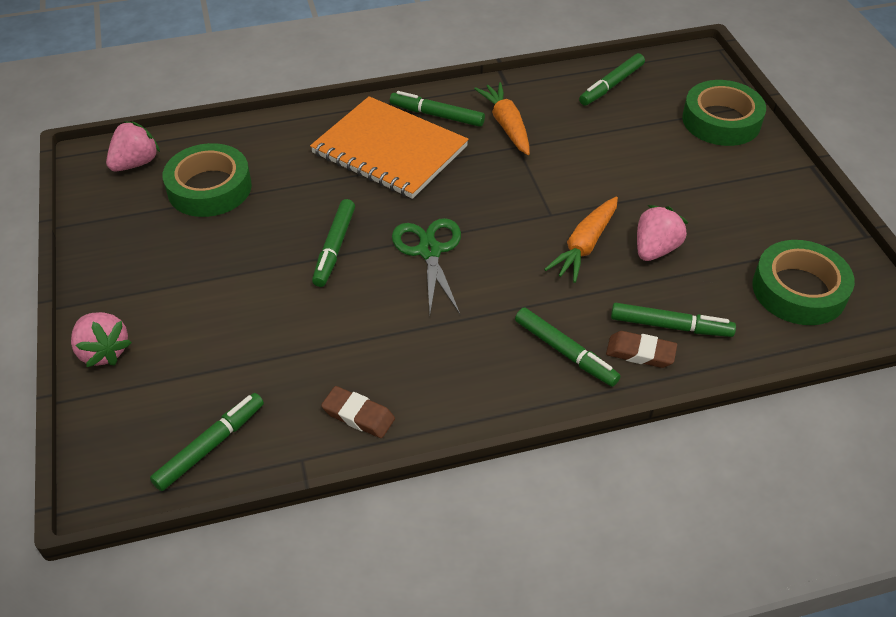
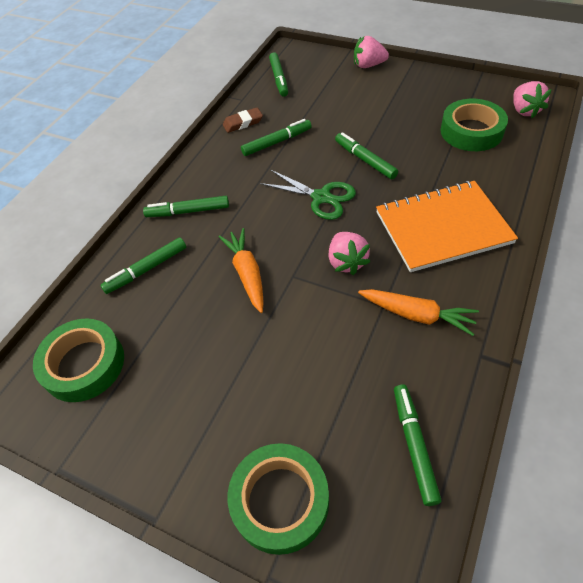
camera: 135 degrees right, 5 degrees up
green marker [390,91,485,127] -> green marker moved to [241,119,312,156]
brown eraser [606,331,677,368] -> none
pink strawberry [637,205,688,261] -> pink strawberry moved to [328,232,370,275]

